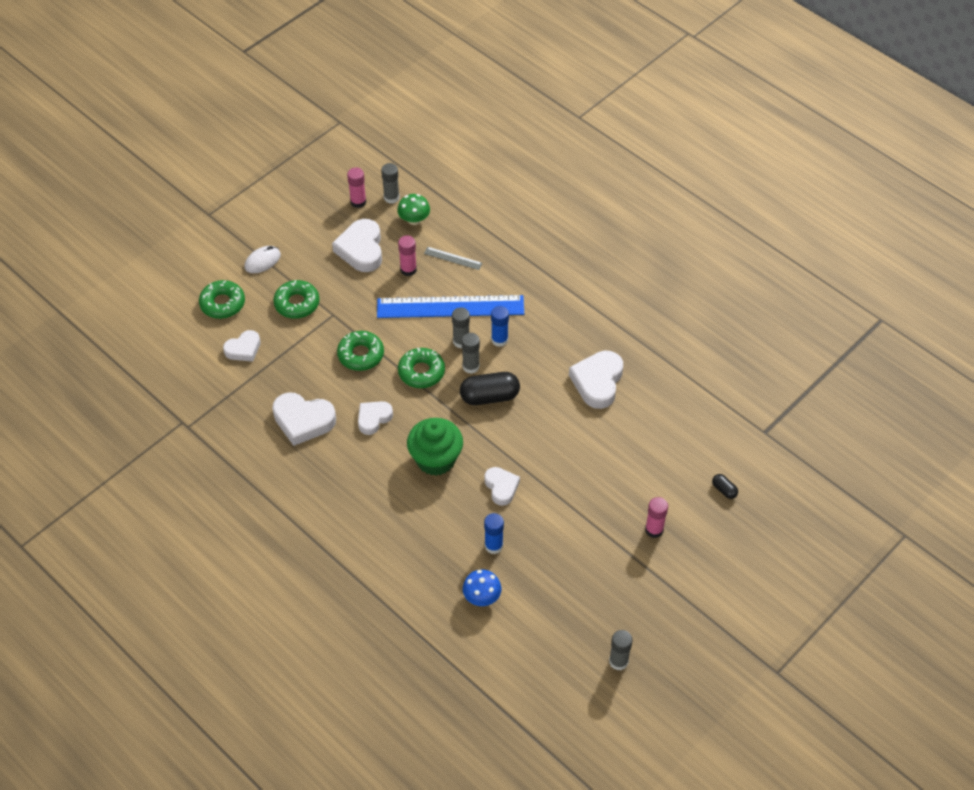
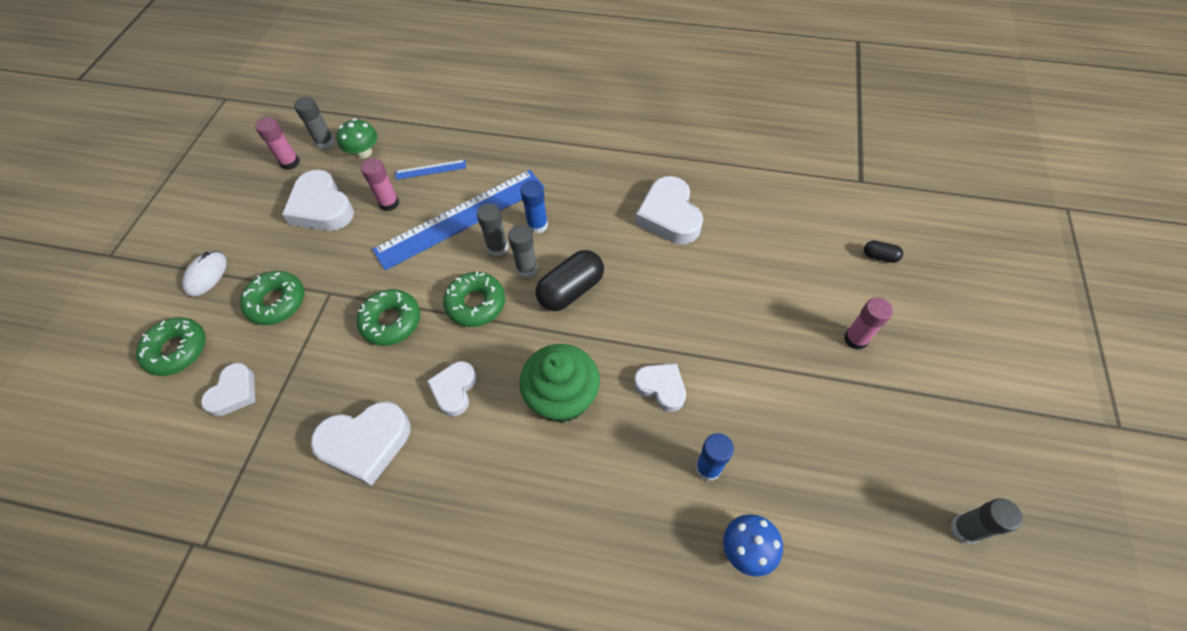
camera: 30 degrees left, 5 degrees up
grey ruler [424,247,482,270] -> blue ruler [395,160,466,180]

